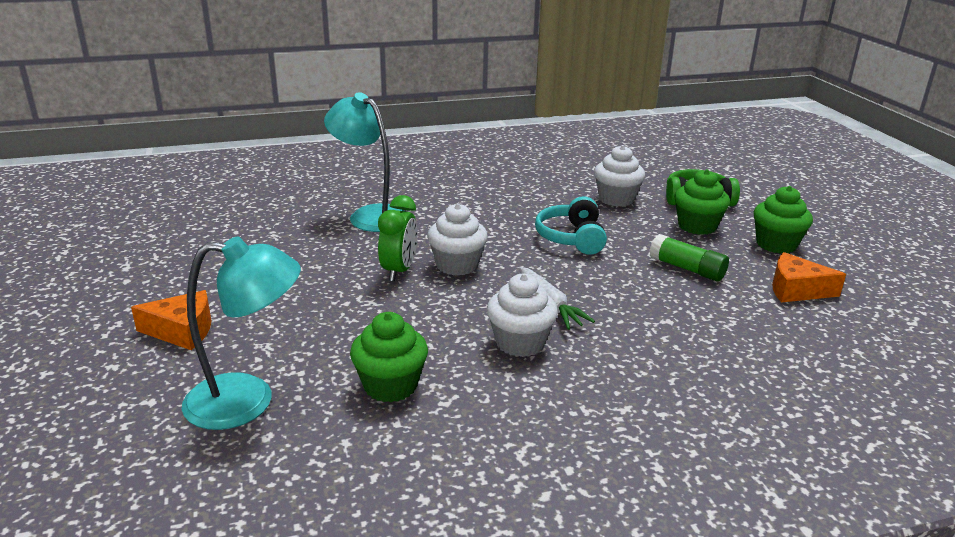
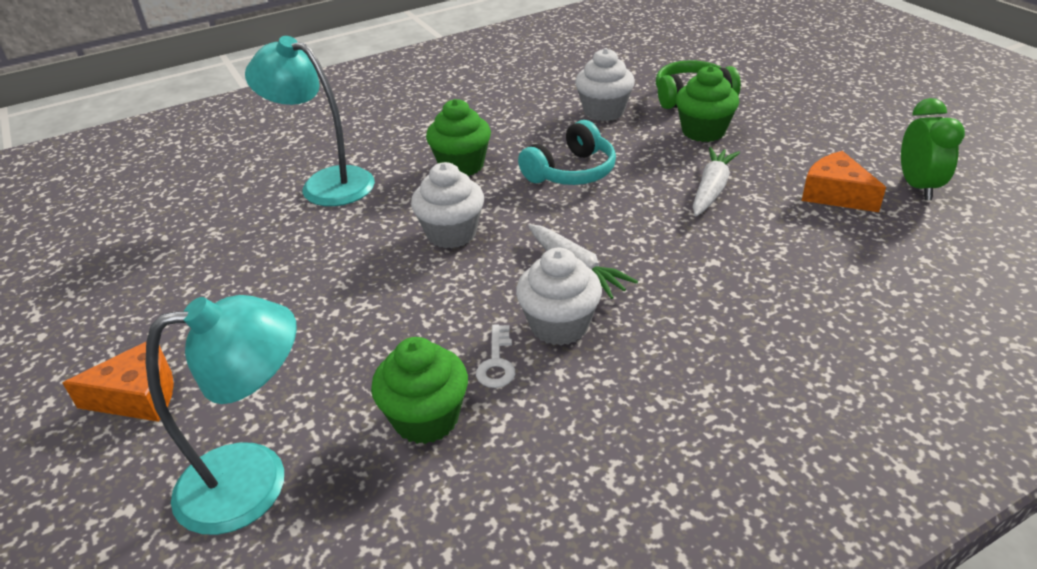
camera: 10 degrees left, 10 degrees up
green clock [378,195,418,282] -> green clock moved to [901,98,965,200]
turquoise headphones [535,196,607,255] -> turquoise headphones turned 120 degrees counterclockwise [518,120,616,185]
green glue stick [650,234,729,281] -> white carrot [693,147,740,216]
green cupcake [754,186,813,254] -> green cupcake moved to [426,99,491,176]
orange cheese [772,252,846,302] -> orange cheese turned 45 degrees clockwise [802,151,886,212]
none -> white key [476,324,515,388]

